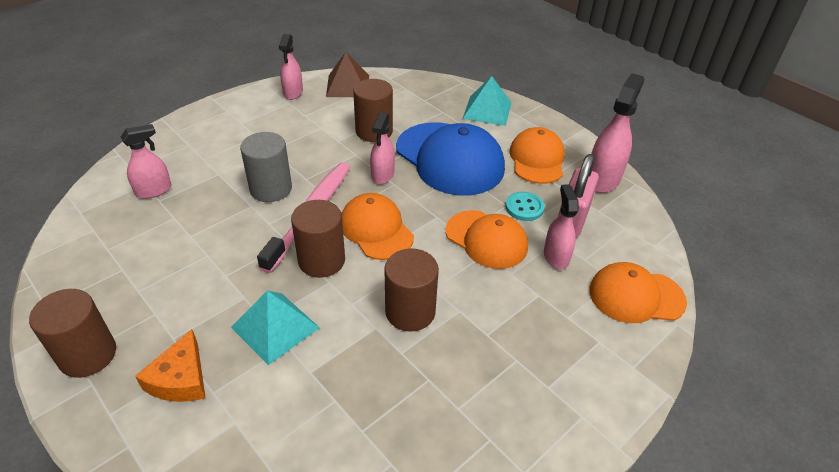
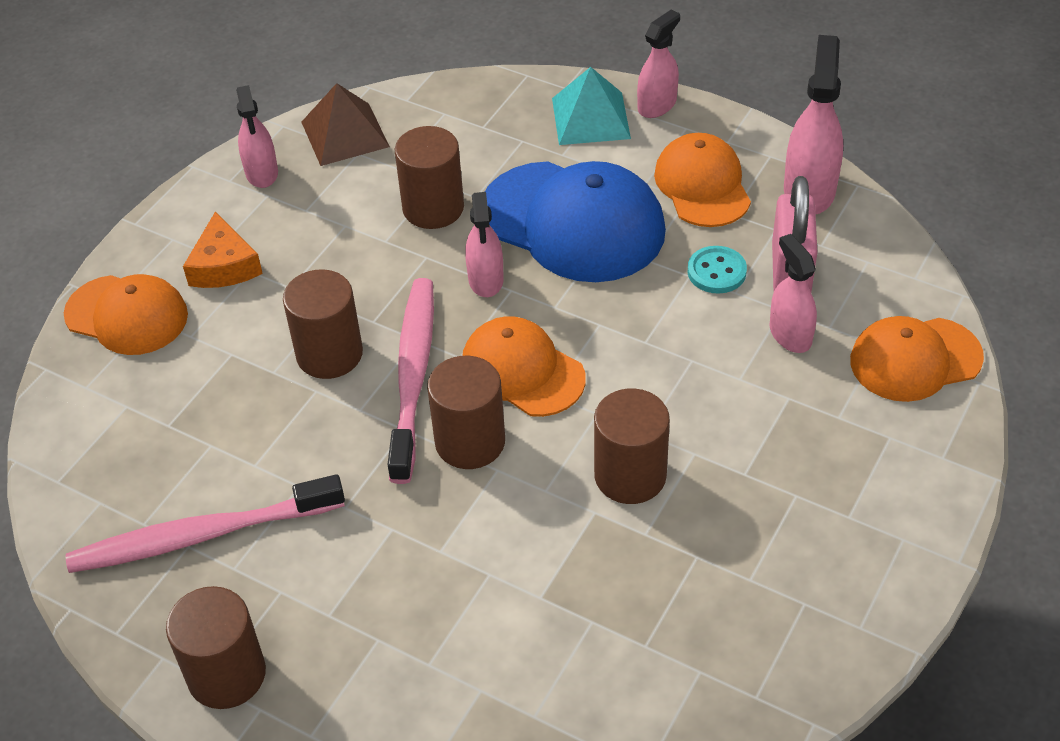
camera: 15 degrees left, 5 degrees up
pink spray bottle [121,124,172,199] -> pink spray bottle moved to [637,10,680,118]
orange cheese [135,329,206,402] -> orange cheese moved to [183,212,263,288]
turquoise pyramid [231,291,320,365] -> none
grey cylinder [240,132,292,202] -> brown cylinder [283,269,363,379]
orange cap [446,210,528,269] -> orange cap moved to [64,274,188,355]
none -> pink toothbrush [65,474,345,573]

